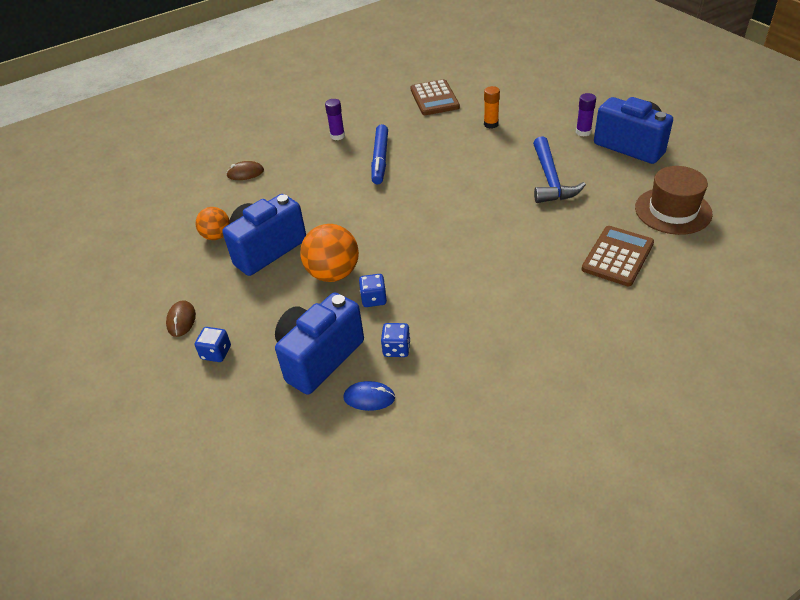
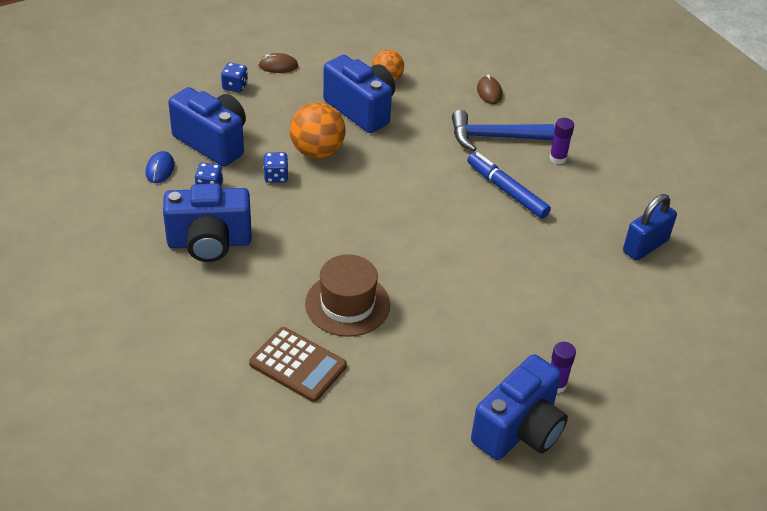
camera: 85 degrees right, 0 degrees up
blue marker [371,124,388,184] -> blue marker turned 45 degrees clockwise [467,152,551,219]
brown calculator [410,79,460,115] -> blue padlock [623,194,677,261]
orange glue stick [484,86,500,129] -> none
blue hammer [533,136,586,203] -> blue hammer moved to [452,110,555,151]
brown hat [635,166,713,235] -> brown hat moved to [305,254,390,337]
none -> blue camera [163,184,252,262]

